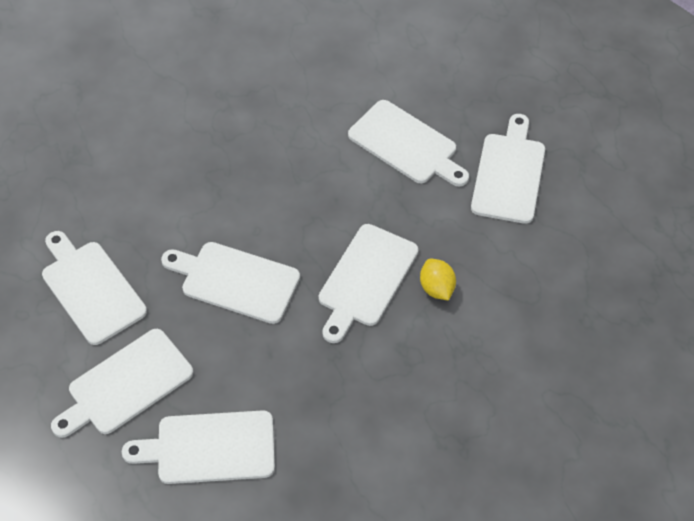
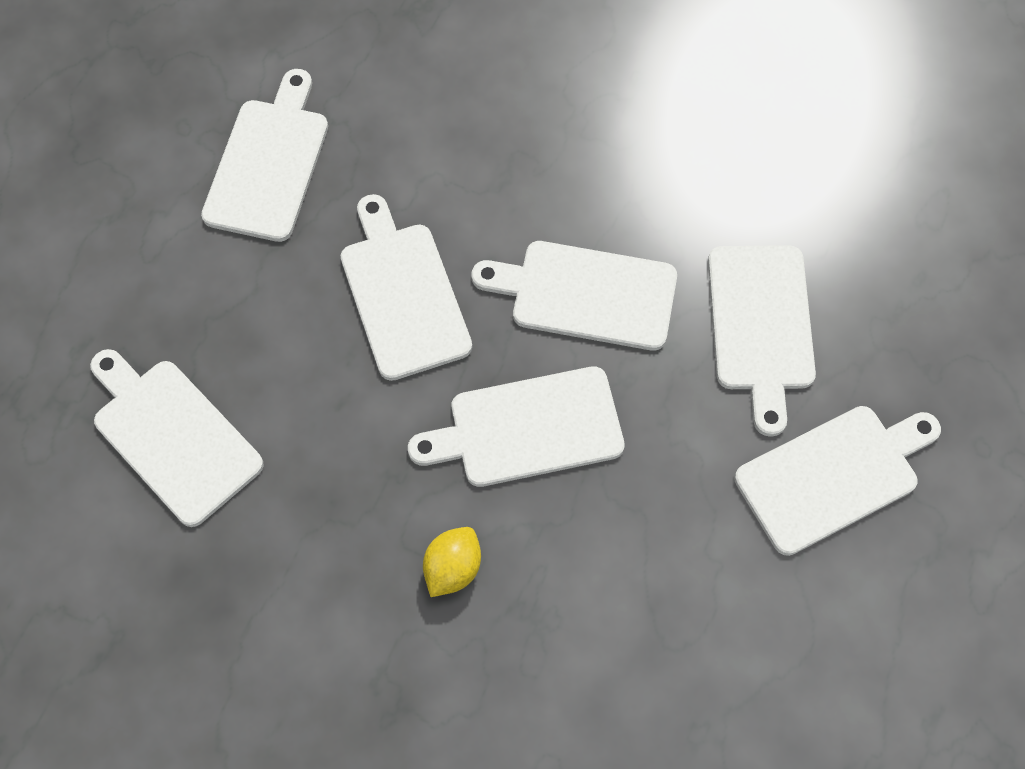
camera: 50 degrees right, 10 degrees up
white cutting board [51,329,193,438] -> white cutting board moved to [472,241,677,351]
yellow lemon [420,259,456,300] -> yellow lemon moved to [423,527,481,597]

